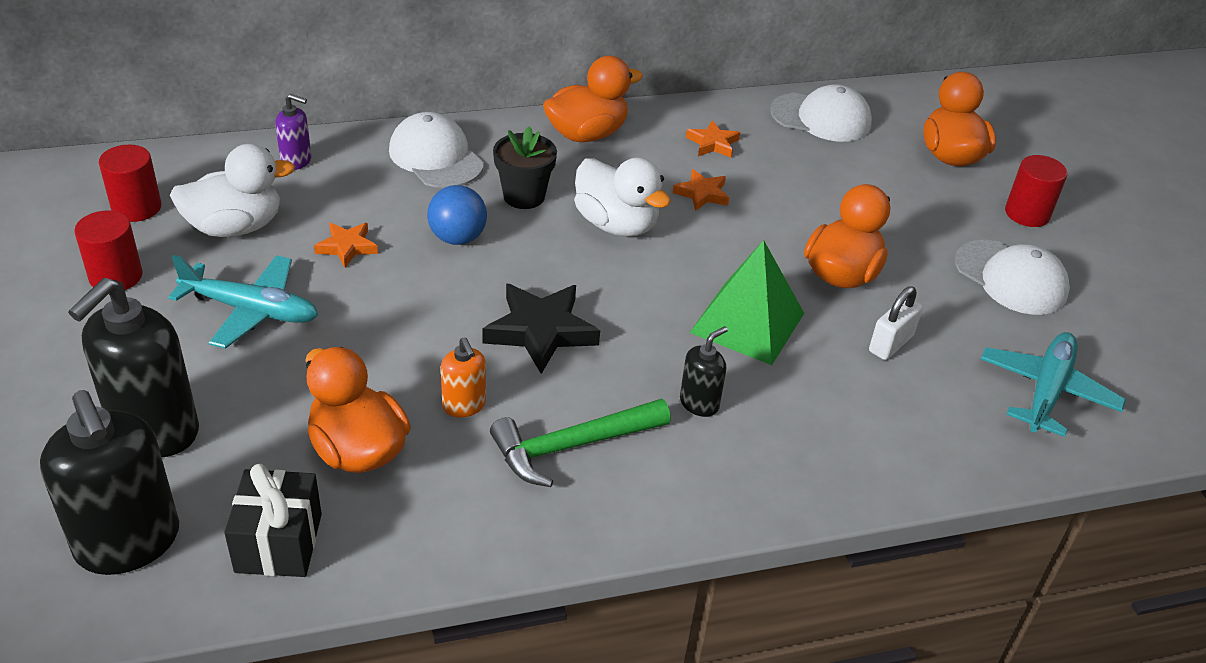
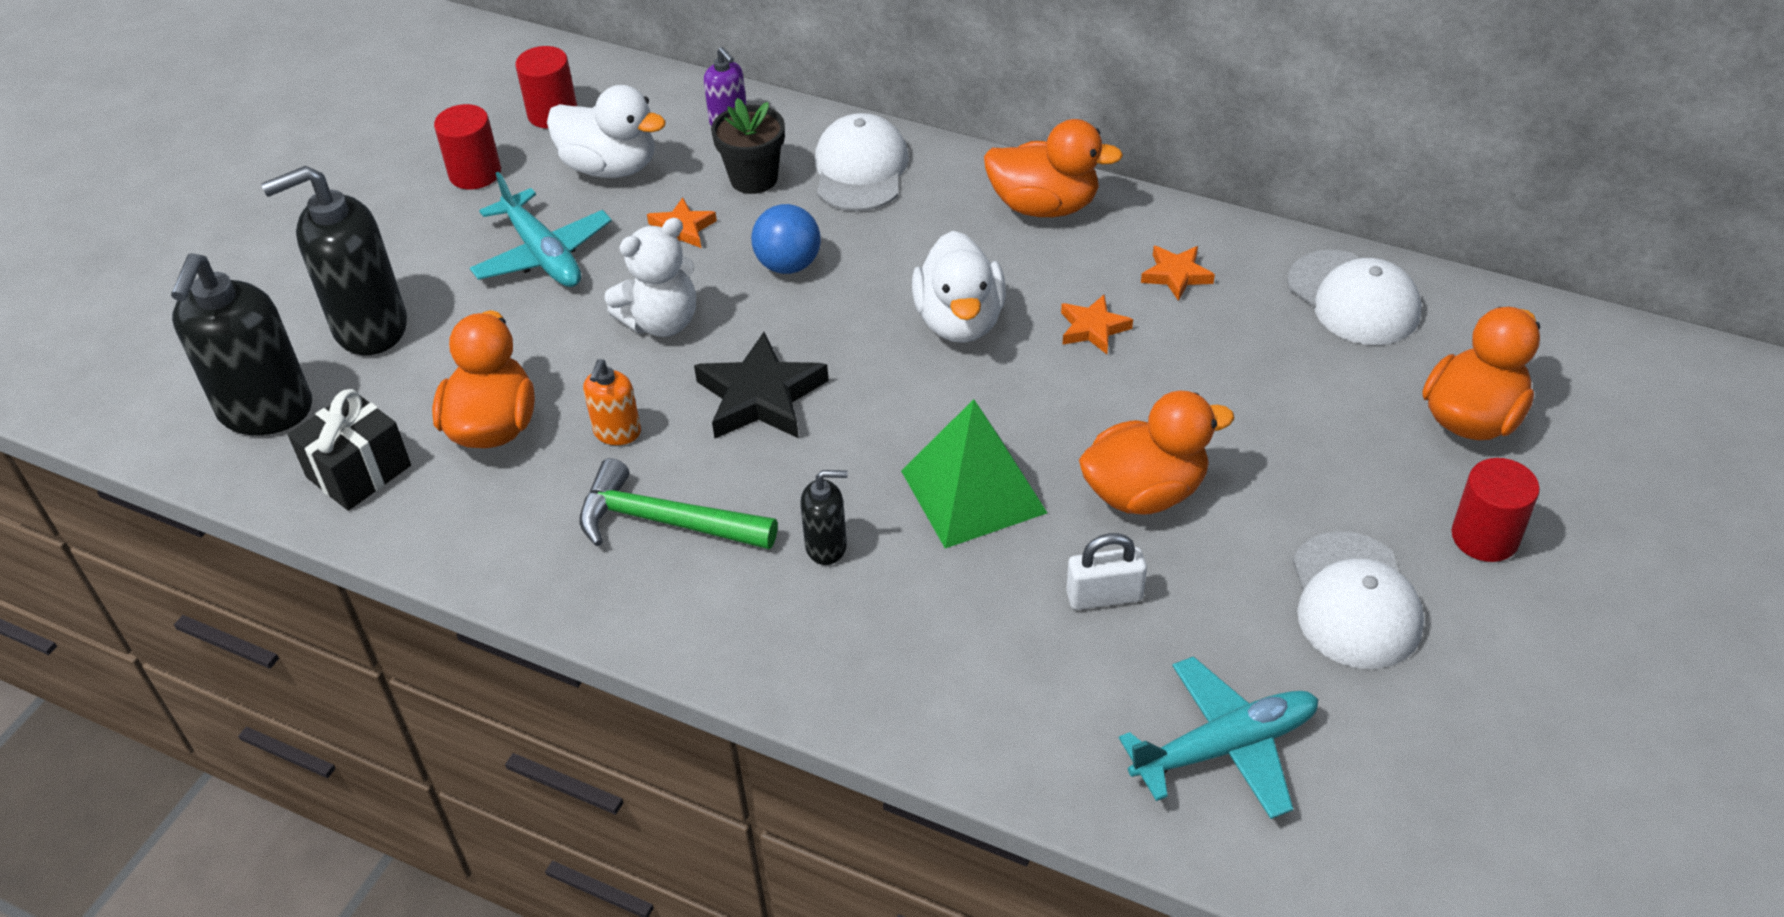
camera: 45 degrees right, 5 degrees up
black flower pot [493,126,557,209] -> black flower pot moved to [711,98,785,194]
none -> white teddy bear [604,218,696,337]

